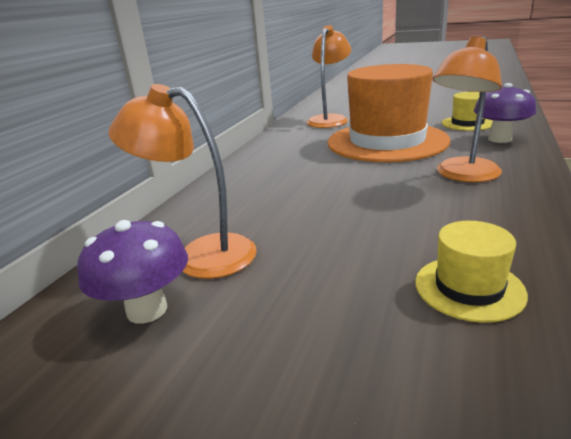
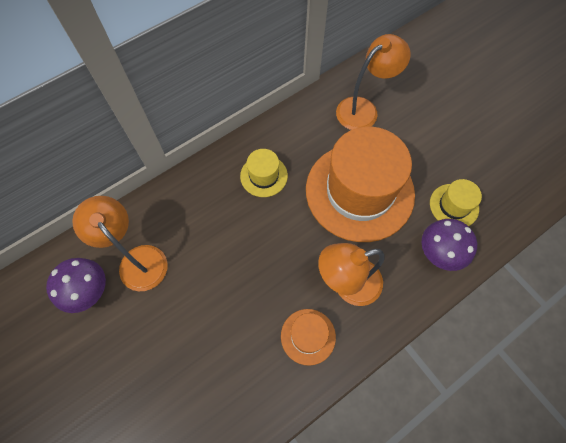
camera: 30 degrees right, 40 degrees up
yellow hat [415,221,528,323] -> yellow hat moved to [240,149,288,197]
none -> orange hat [281,309,336,366]

